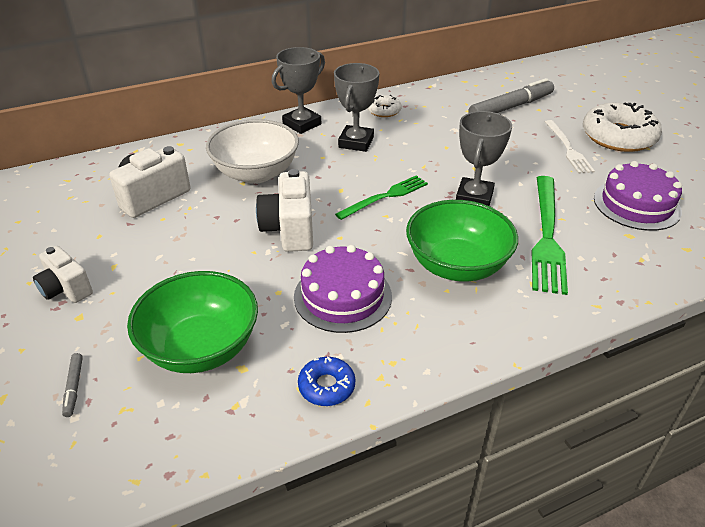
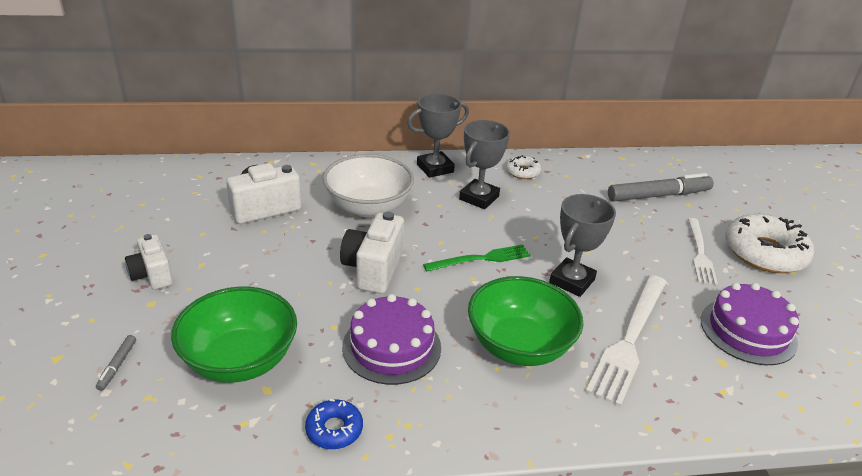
camera: 15 degrees right, 5 degrees down
green fork [532,176,568,295] -> white fork [586,275,666,407]

